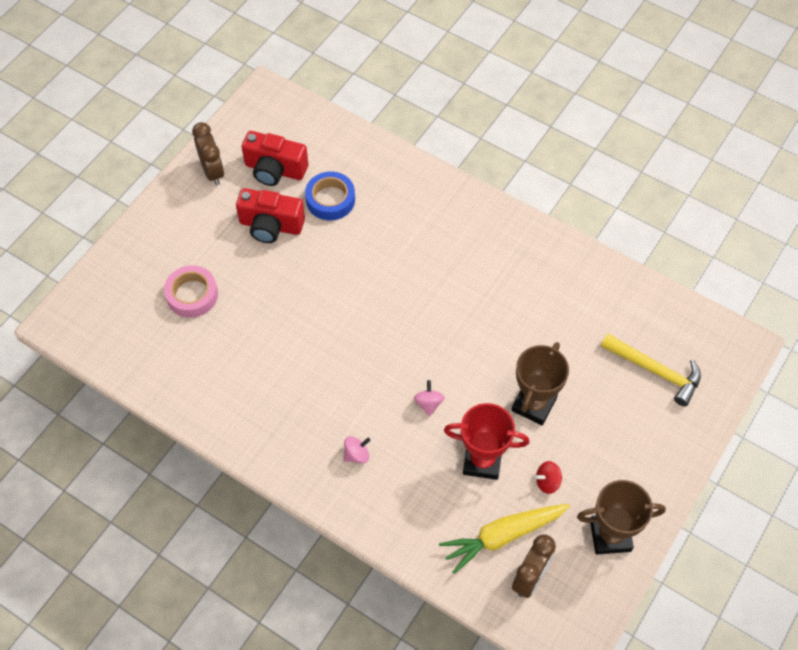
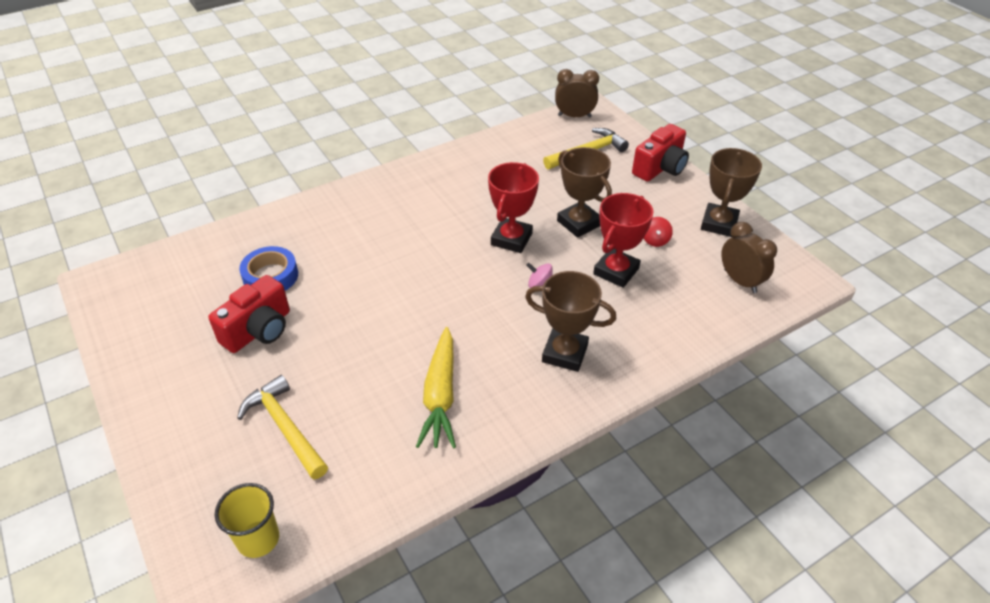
camera: 65 degrees left, 15 degrees down
pink tape [164,265,218,318] -> yellow hammer [237,375,328,479]
brown clock [192,122,224,186] -> brown clock moved to [555,69,599,117]
red camera [242,131,308,186] -> red camera moved to [632,124,689,182]
pink spinning top [343,436,371,463] -> brown trophy [525,271,616,372]
yellow carrot [439,504,570,574] -> yellow carrot moved to [416,327,456,448]
none -> yellow cup [215,483,279,558]
none -> red trophy [488,162,539,253]

